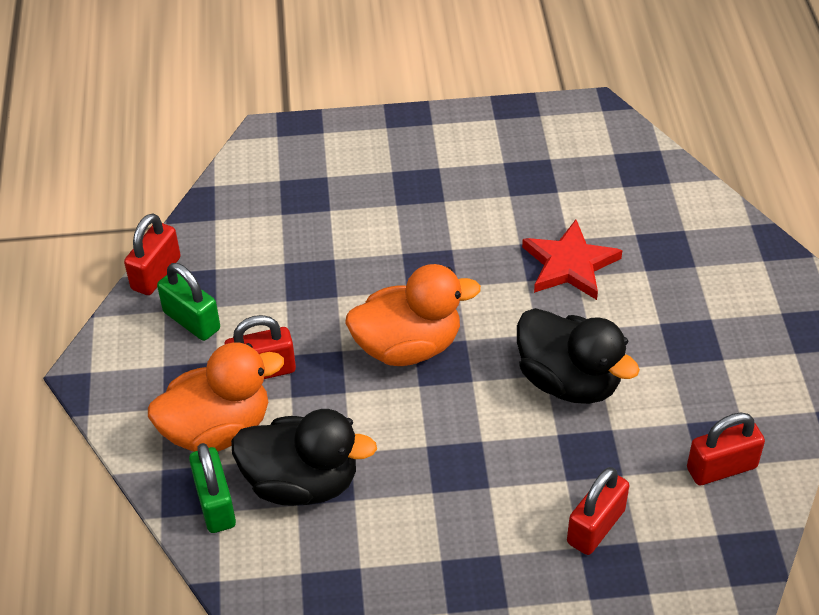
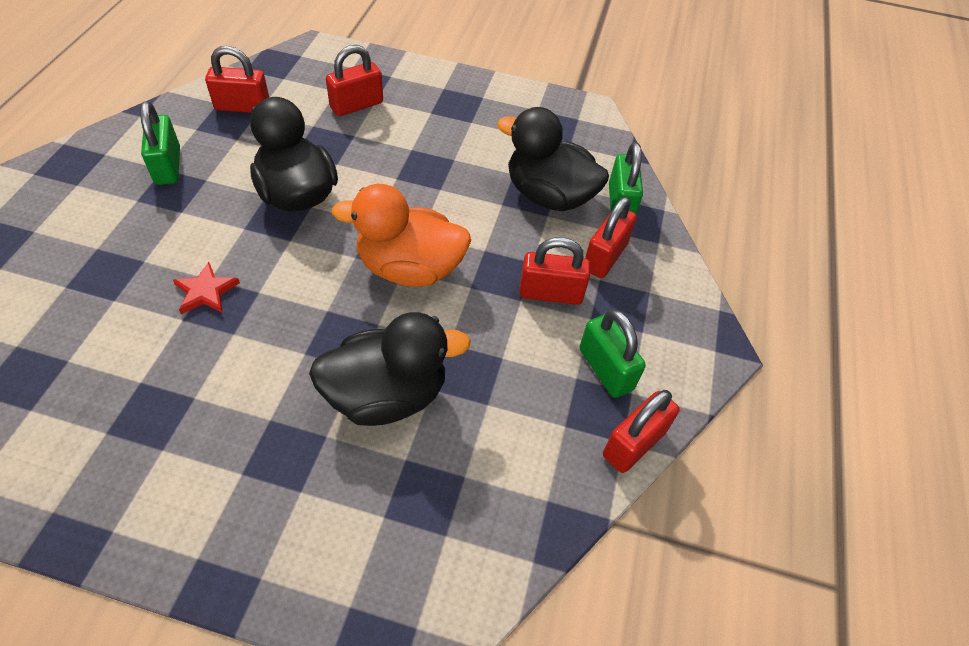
camera: 165 degrees left, 5 degrees up
orange duck [148,342,284,452] -> red padlock [585,197,637,278]
red star [522,220,623,300] -> red star [173,262,240,314], size x0.59
none -> green padlock [140,101,180,185]
none -> black duck [309,312,471,426]

